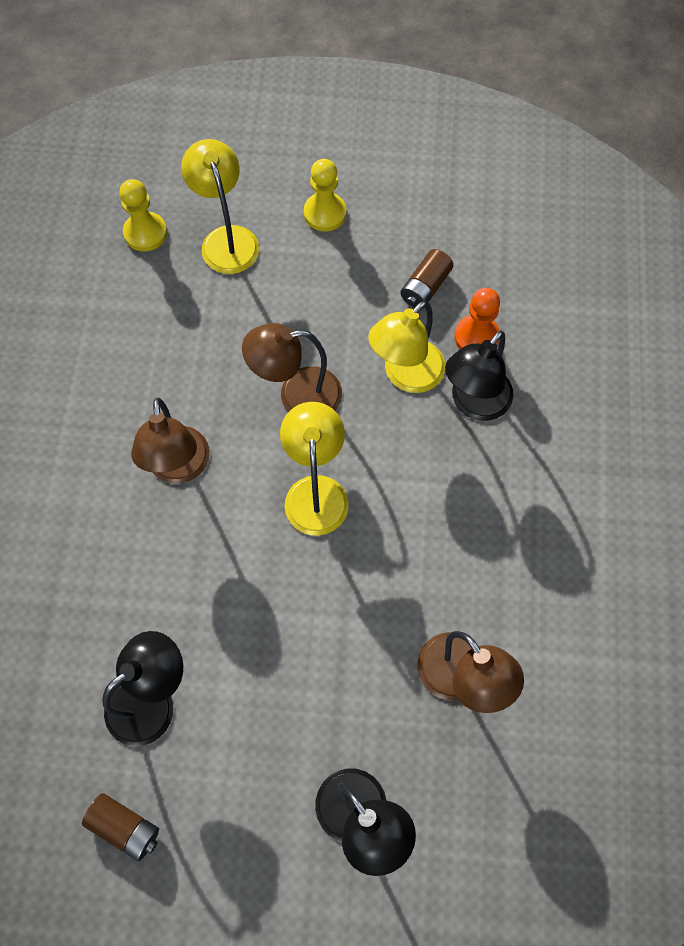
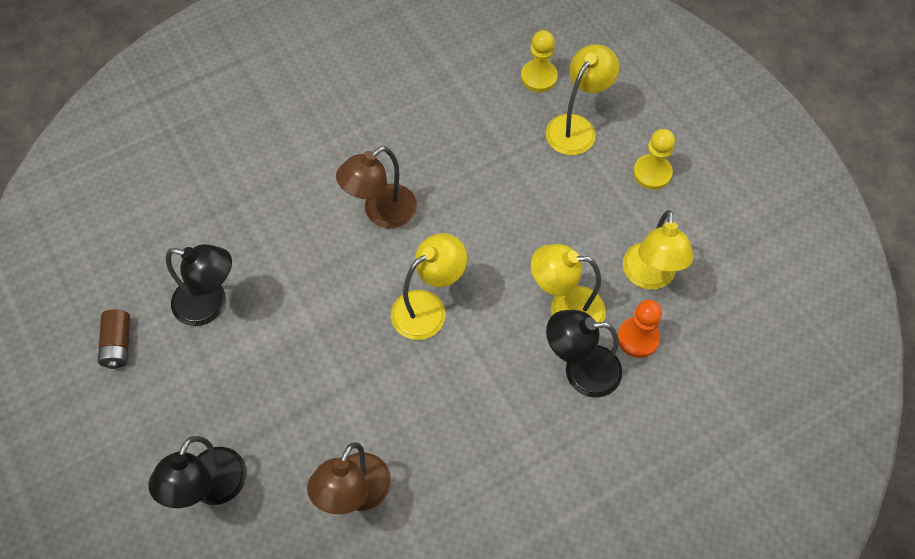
camera: 55 degrees right, 5 degrees down
brown lamp [242,323,342,412] -> none
brown battery [401,249,453,309] -> yellow lamp [623,210,694,290]

